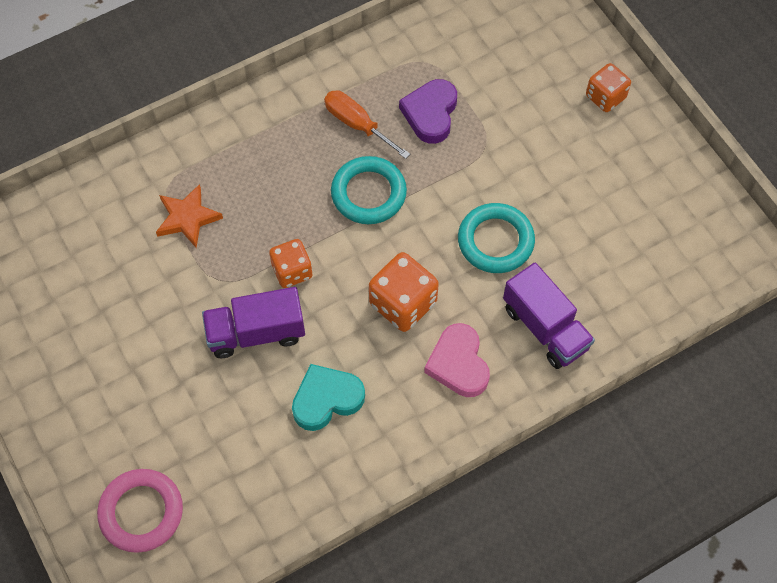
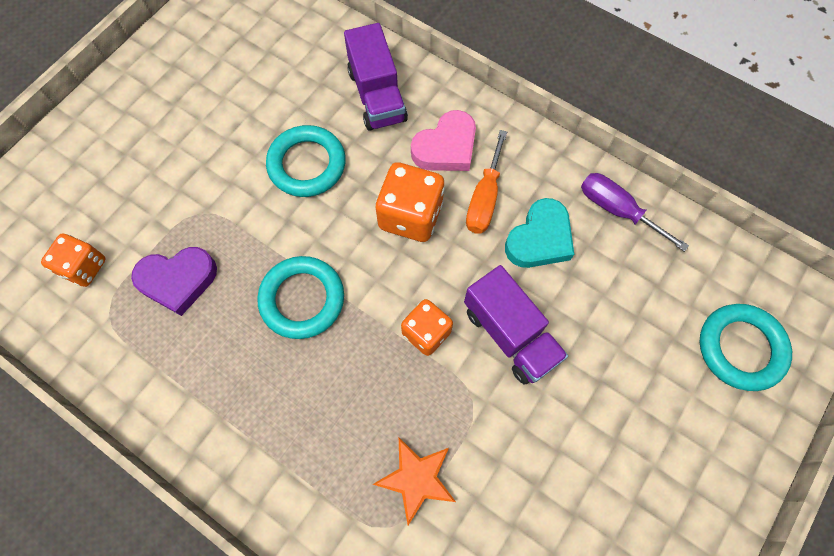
camera: 115 degrees left, 5 degrees up
pink ring [97,469,183,553] -> turquoise ring [700,304,792,391]
turquoise heart [292,364,365,431] -> turquoise heart turned 90 degrees counterclockwise [505,198,574,268]
orange screwdriver [324,90,410,159] -> orange screwdriver moved to [466,130,507,233]
purple truck [503,262,595,369] -> purple truck turned 135 degrees clockwise [344,23,408,131]
orange dice [586,63,631,112] -> orange dice moved to [41,233,105,287]
none -> purple screwdriver [581,173,689,252]

